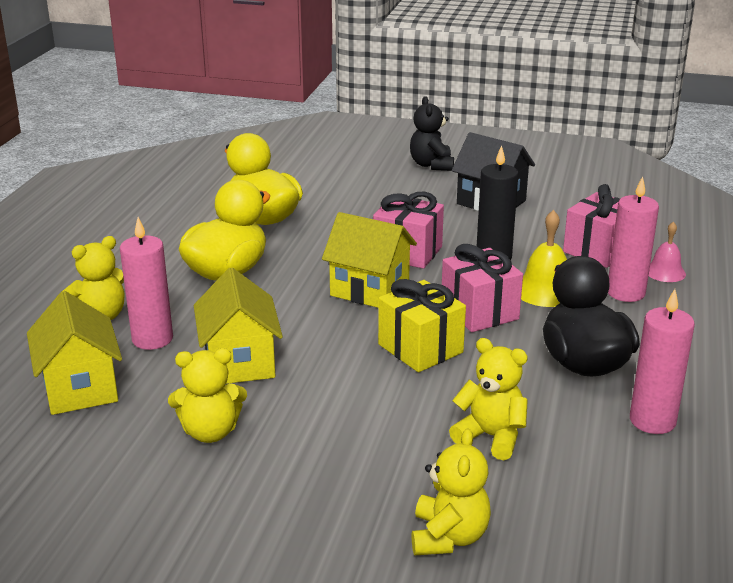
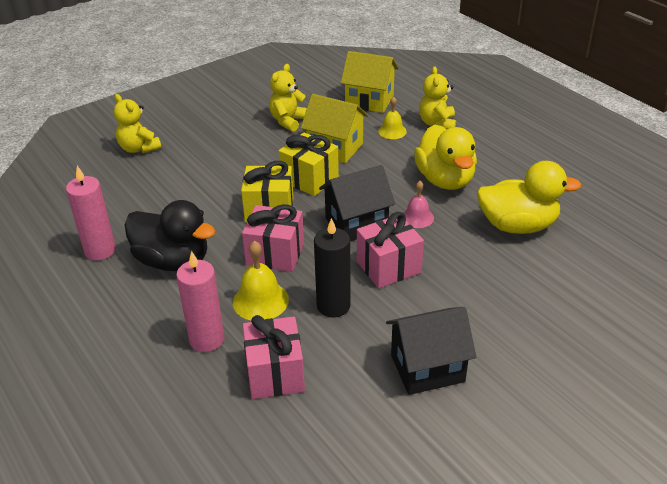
camera: 130 degrees right, 10 degrees up
pink candle [120,217,173,350] -> yellow bell [378,96,407,139]
yellow house [322,212,417,308] -> black house [319,165,395,241]
black teddy bear [410,96,454,171] -> none
yellow teddy bear [449,338,528,460] -> none
pink bell [649,222,686,282] -> pink bell moved to [403,181,434,228]
none -> yellow gift [279,132,339,196]

